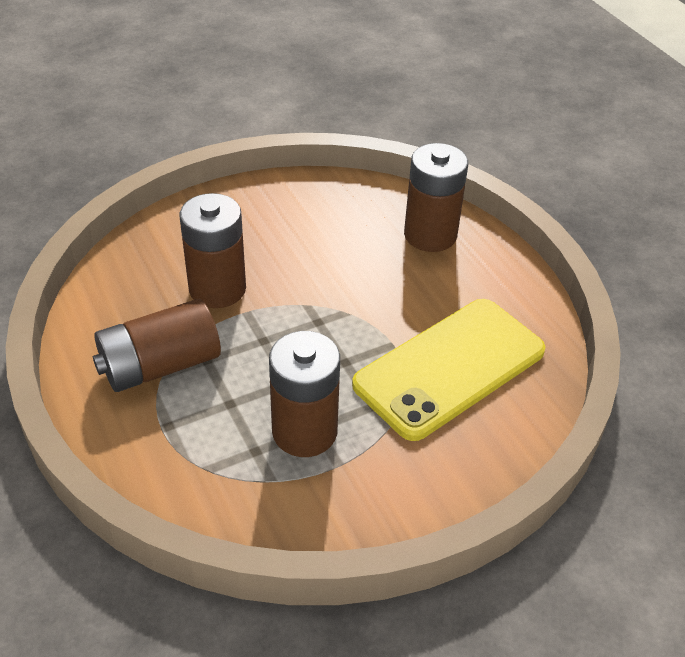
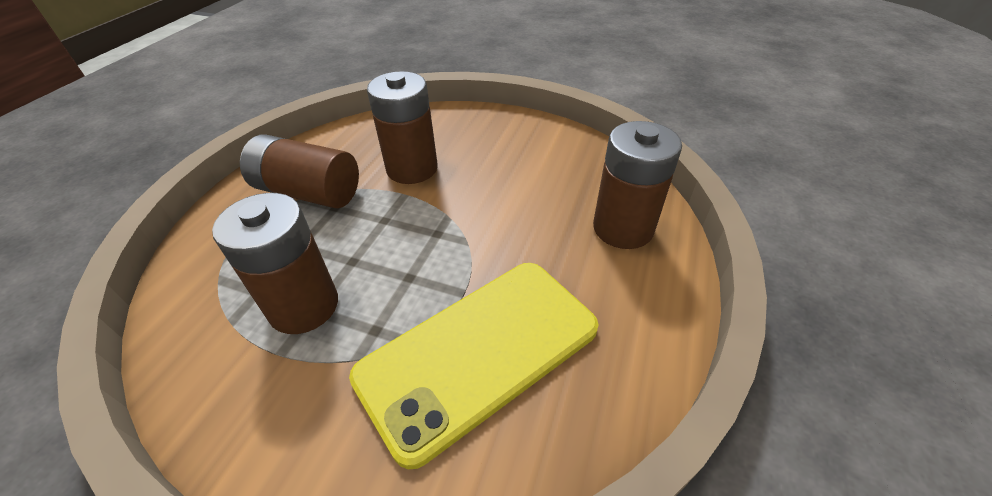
camera: 50 degrees right, 0 degrees up
yellow phone [352,299,545,441] -> yellow phone turned 45 degrees counterclockwise [349,263,599,469]

